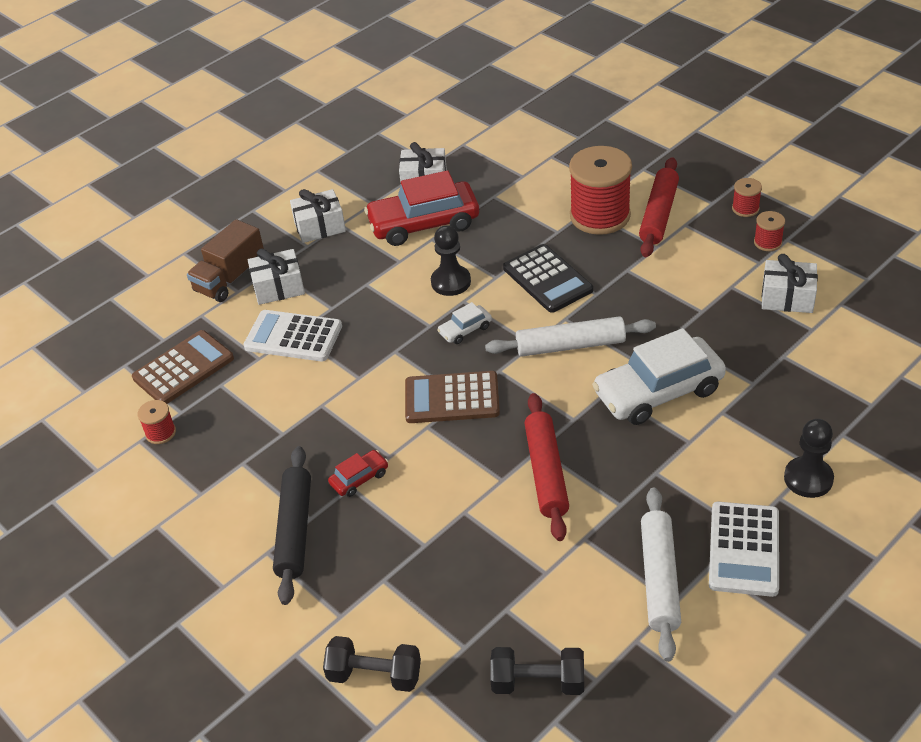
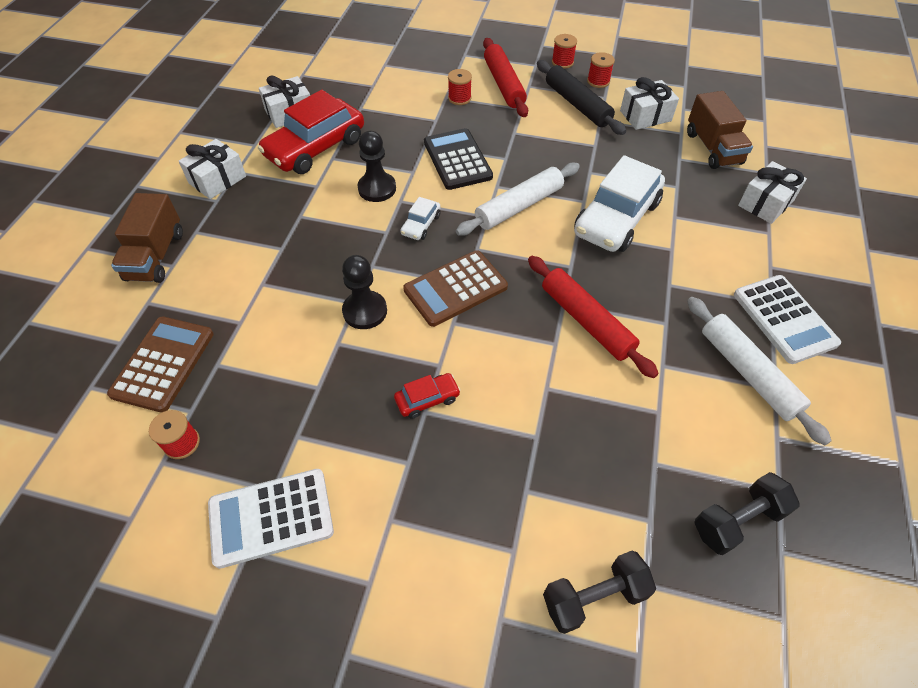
camera: 35 degrees left, 10 degrees up
white calculator [243,310,342,362] -> white calculator moved to [208,469,334,569]
white gift [248,249,305,305] -> white gift moved to [738,161,807,224]
black rolling pin [273,446,311,605] -> black rolling pin moved to [537,60,626,135]
red car [328,450,388,497] -> red car turned 45 degrees clockwise [394,373,461,419]
black calculator [503,244,593,313] -> black calculator turned 135 degrees counterclockwise [424,128,493,190]
red spool [569,146,632,235] -> red spool [448,69,472,105], size x0.44
black pawn [784,419,834,498] -> black pawn moved to [342,255,387,329]
none -> brown truck [687,91,753,169]

